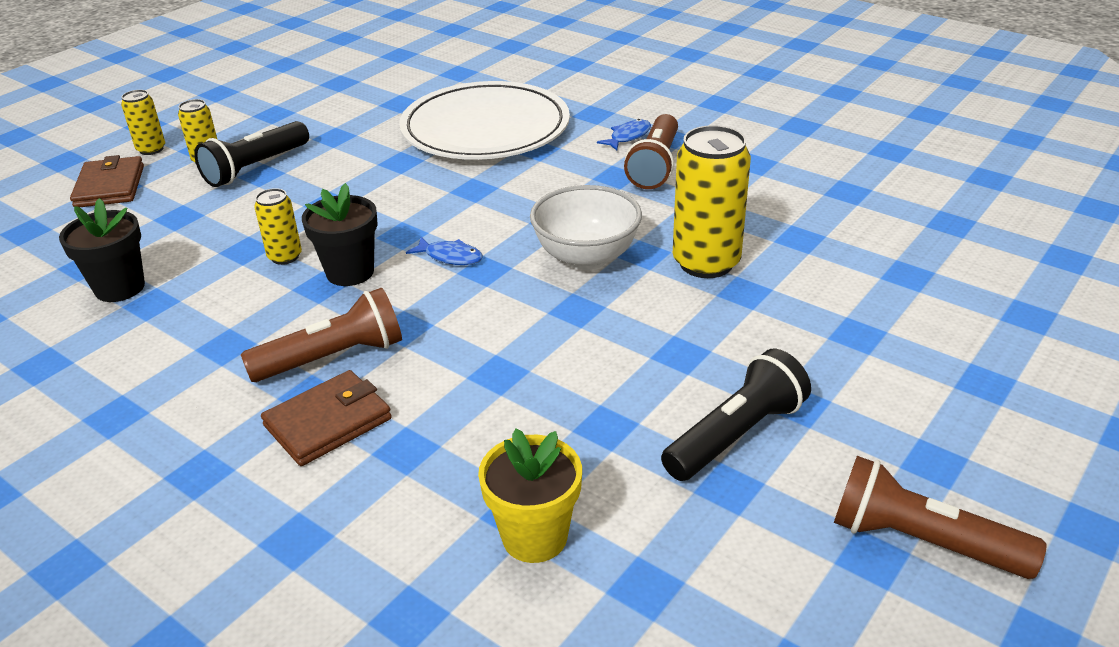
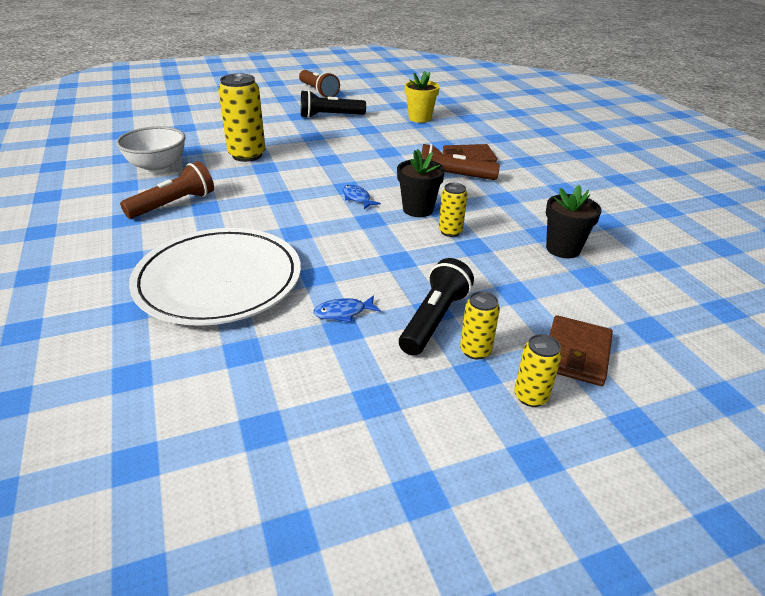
camera: 150 degrees left, 0 degrees up
black flashlight [194,121,309,187] -> black flashlight turned 45 degrees counterclockwise [399,258,474,356]
white bowl [530,185,642,270] -> white bowl moved to [116,126,185,173]
blue fish [597,119,651,150] -> blue fish moved to [313,295,381,322]

